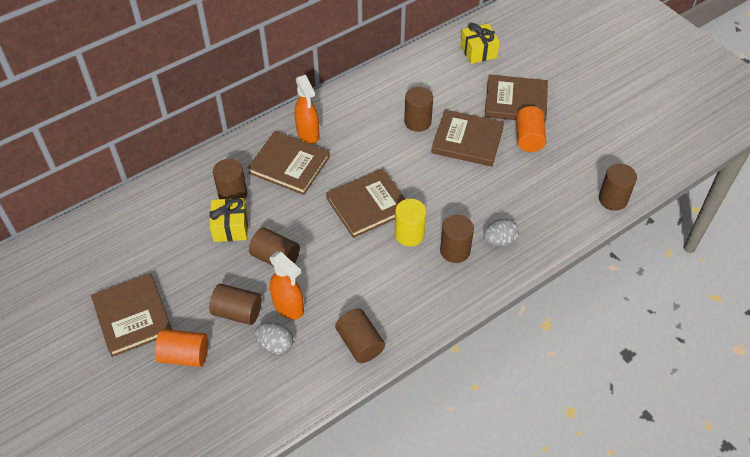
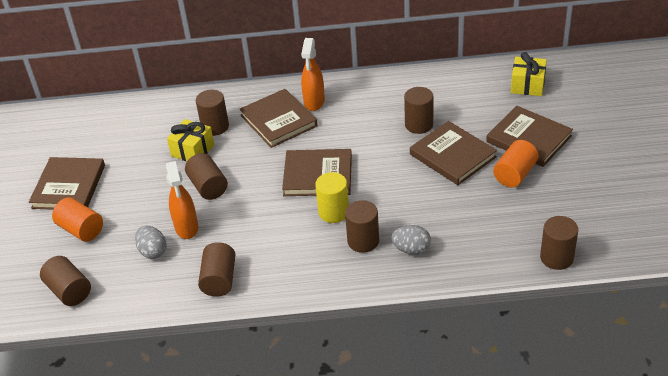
camera: 35 degrees right, 10 degrees down
brown cylinder [209,284,262,325] -> brown cylinder moved to [40,256,91,306]

